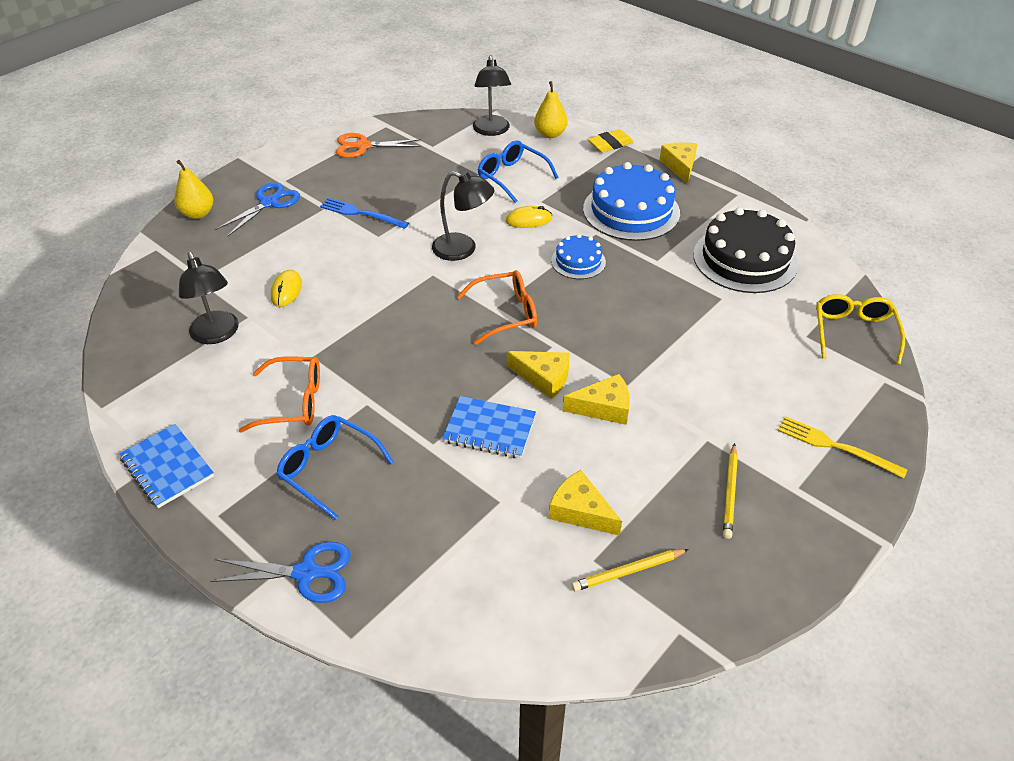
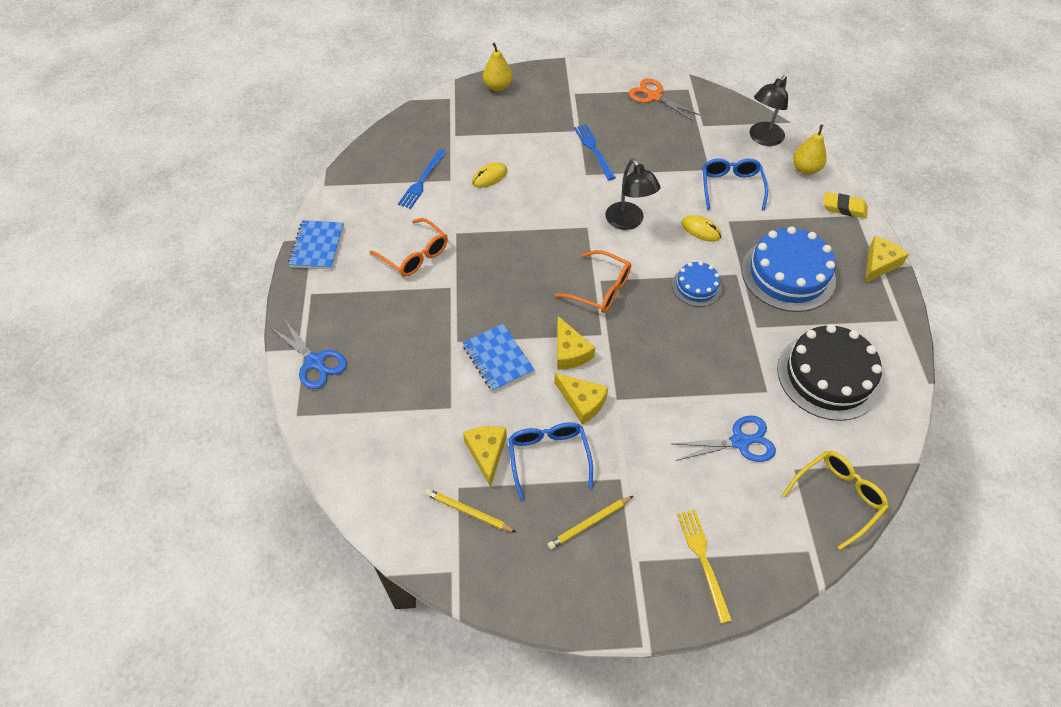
camera: 45 degrees right, 10 degrees up
black lamp [179,252,239,344] -> blue fork [398,149,446,209]
blue scissors [216,182,300,236] -> blue scissors moved to [673,415,776,462]
blue glasses [276,415,393,520] -> blue glasses moved to [508,422,593,500]

